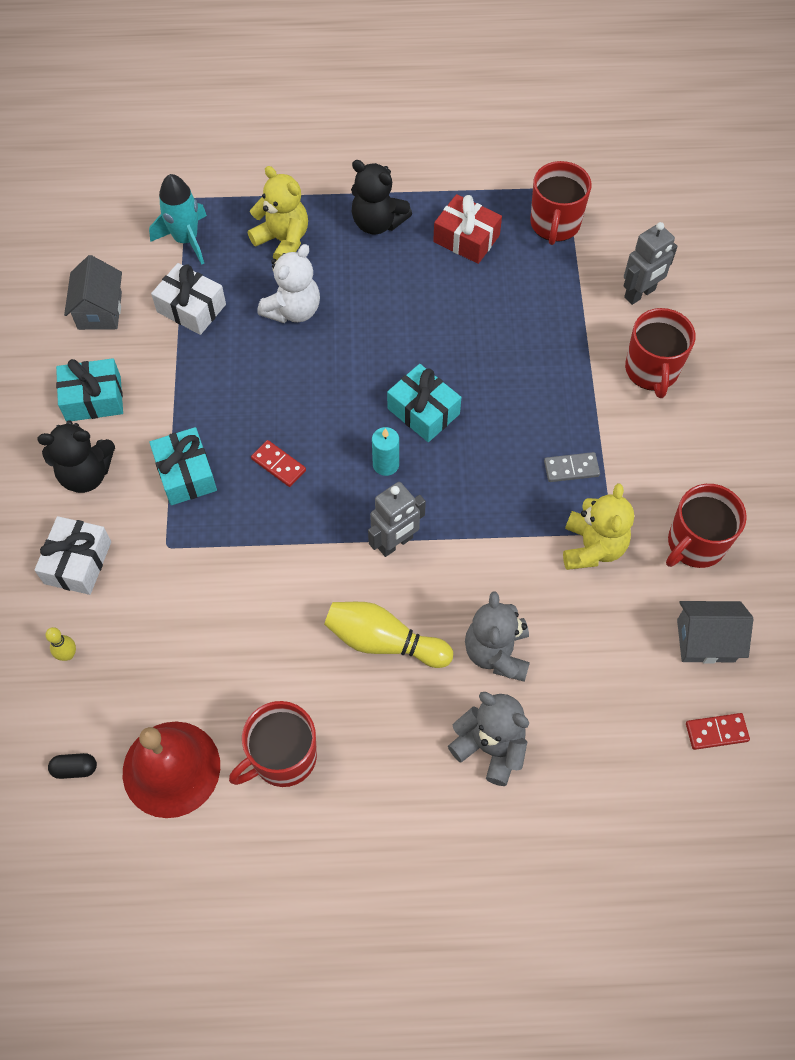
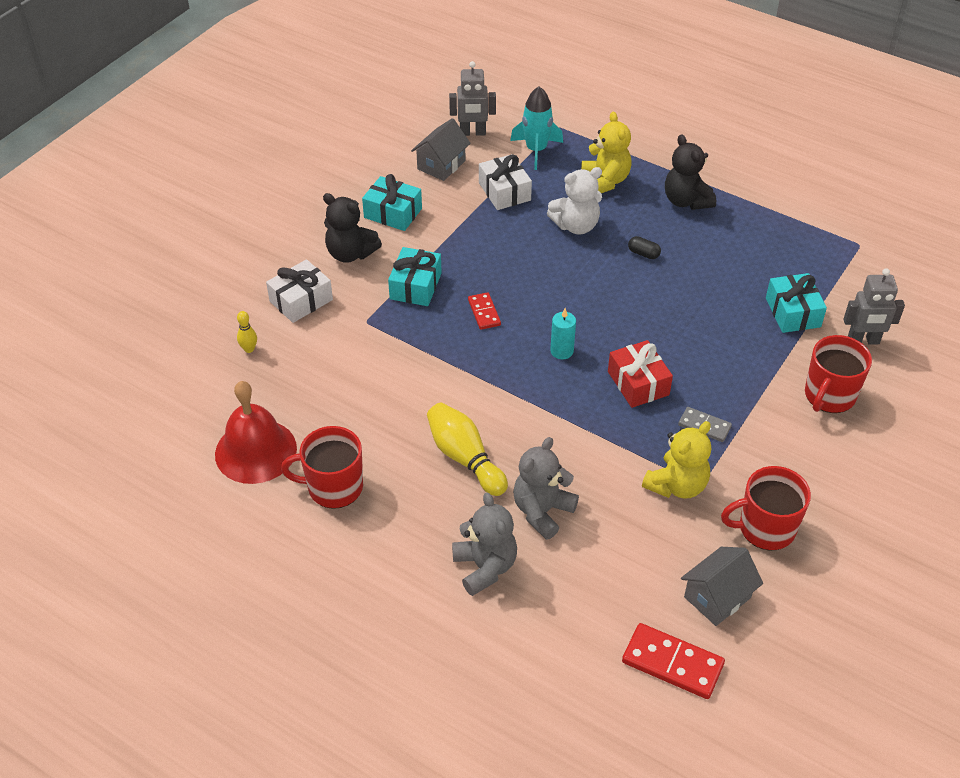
camera: 35 degrees right, 15 degrees down
black capsule [48,753,97,779] -> black capsule moved to [628,236,661,259]
grey robot [368,482,426,557] -> grey robot moved to [449,61,496,136]
turquoise gift [387,364,461,442] -> turquoise gift moved to [766,273,827,333]
red gift [433,194,502,264] -> red gift moved to [608,340,673,408]
red mug [530,161,591,245] -> none
grey house [677,601,753,664] -> grey house turned 75 degrees counterclockwise [681,547,763,626]
red domino [686,713,750,750] -> red domino [622,623,725,699], size x1.66

